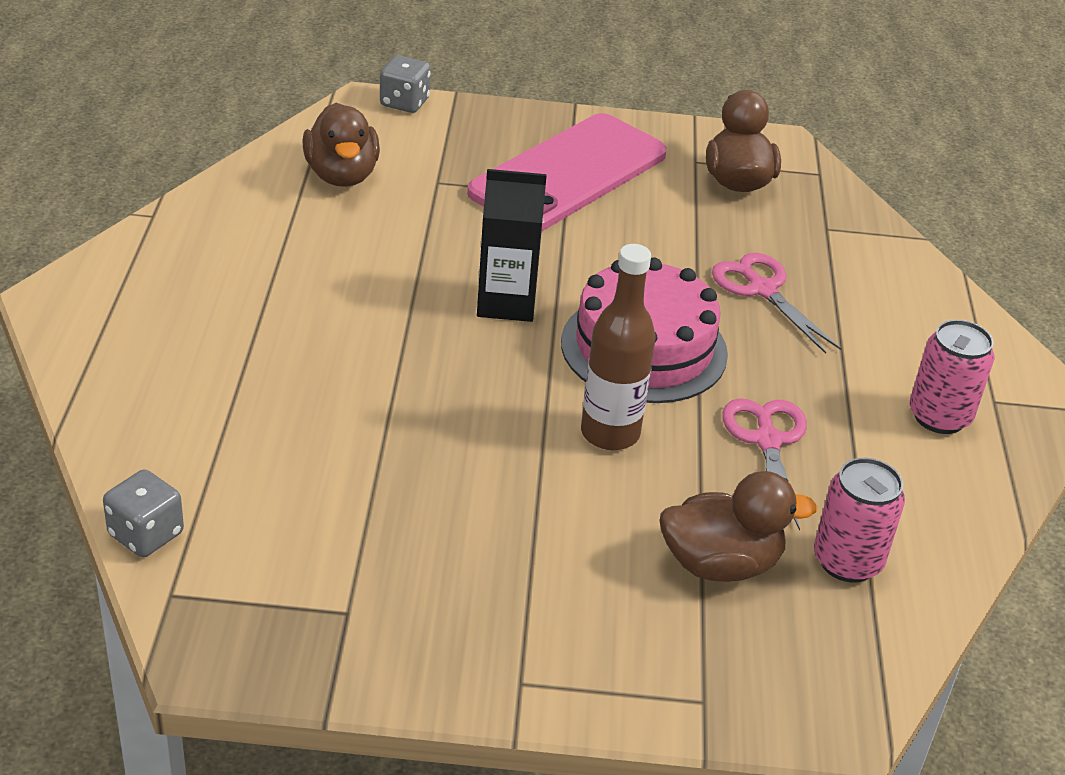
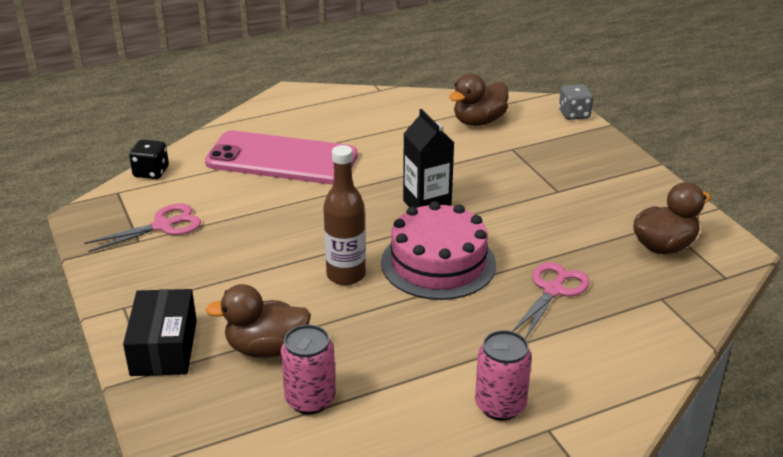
camera: 65 degrees right, 5 degrees down
grey dice [103,469,184,557] -> black dice [129,139,169,179]
pink phone [467,113,667,231] -> pink phone moved to [205,131,358,185]
brown duck [660,471,818,582] -> brown duck turned 120 degrees clockwise [205,284,311,358]
pink scissors [722,398,807,531] -> pink scissors moved to [84,203,201,252]
none -> black box [123,289,197,376]

